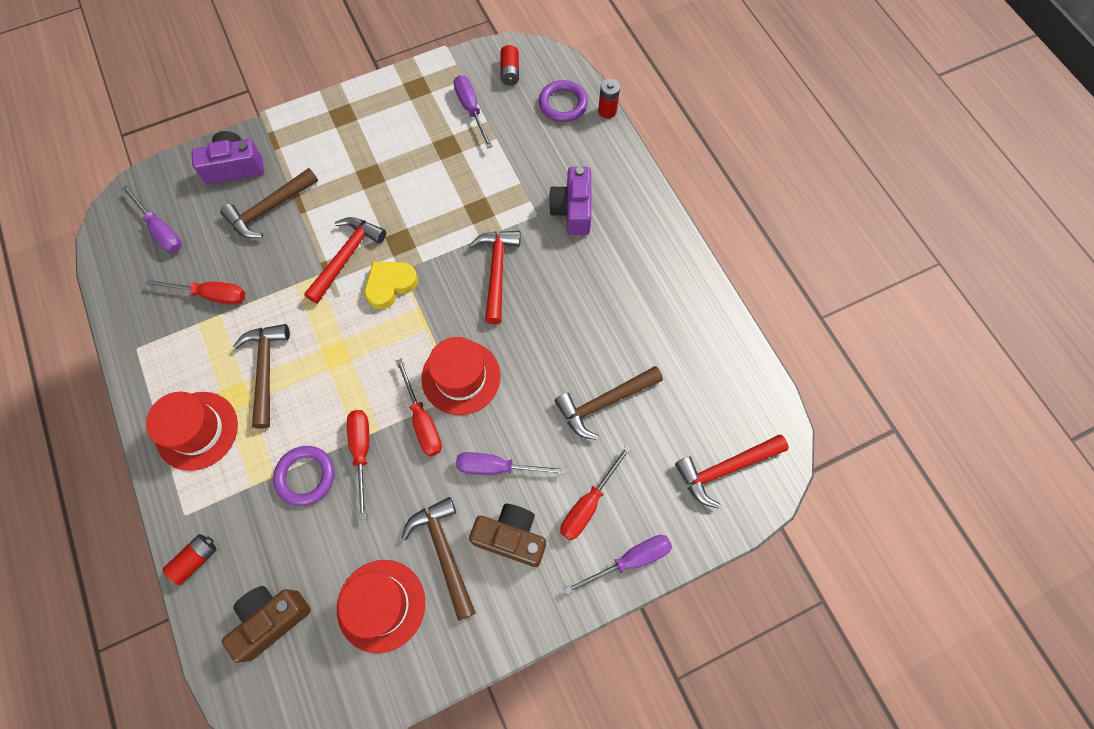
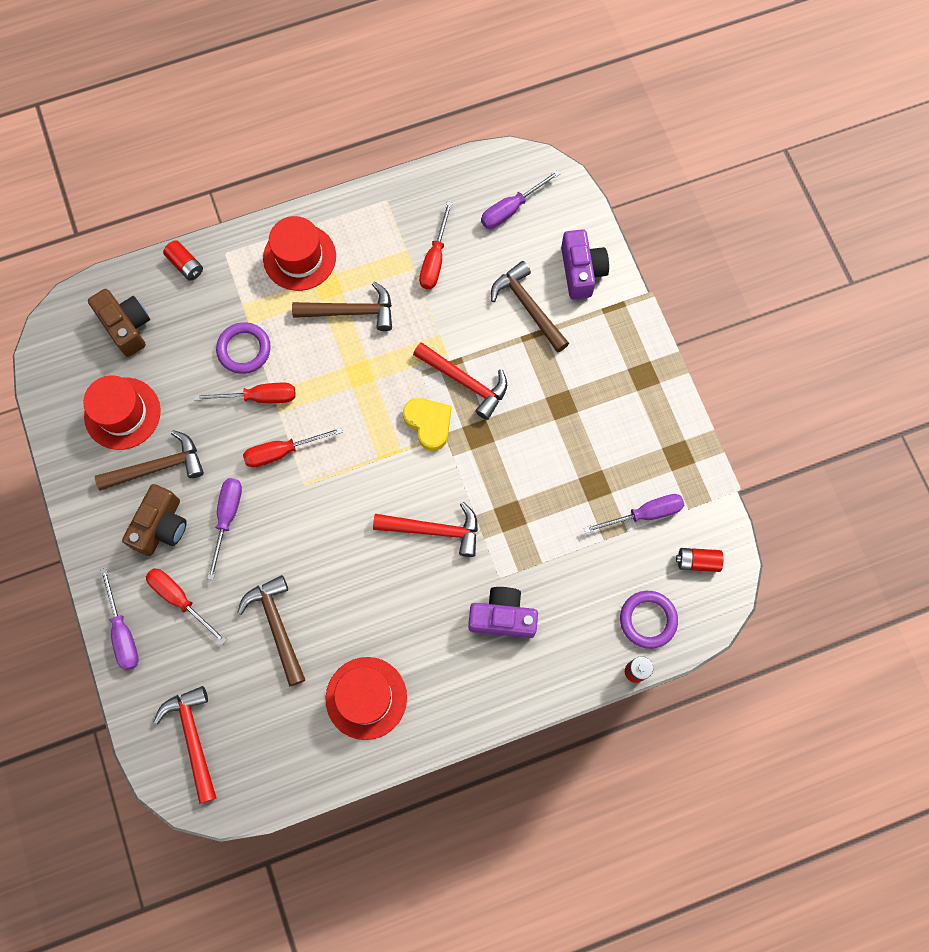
camera: 95 degrees right, 5 degrees up
red hat [421,337,501,415] -> red hat moved to [325,657,407,740]

